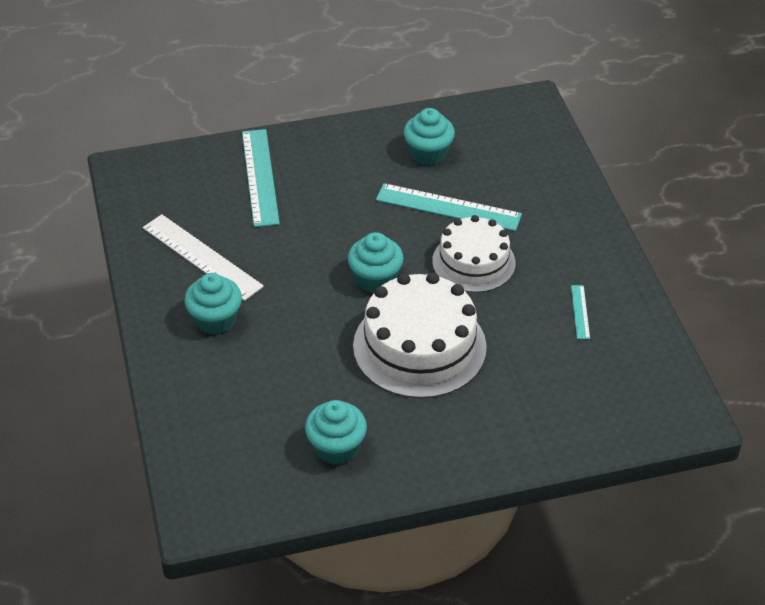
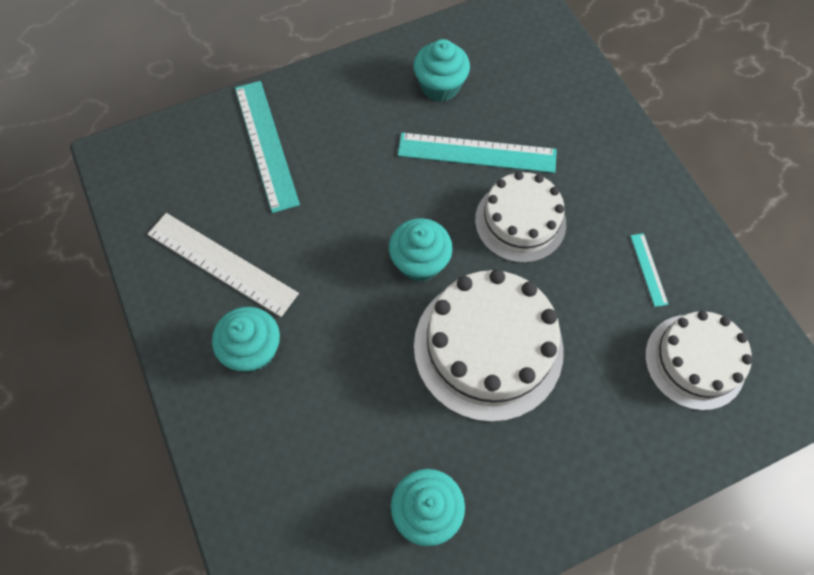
camera: 10 degrees left, 20 degrees up
none -> white cake [645,311,753,411]

